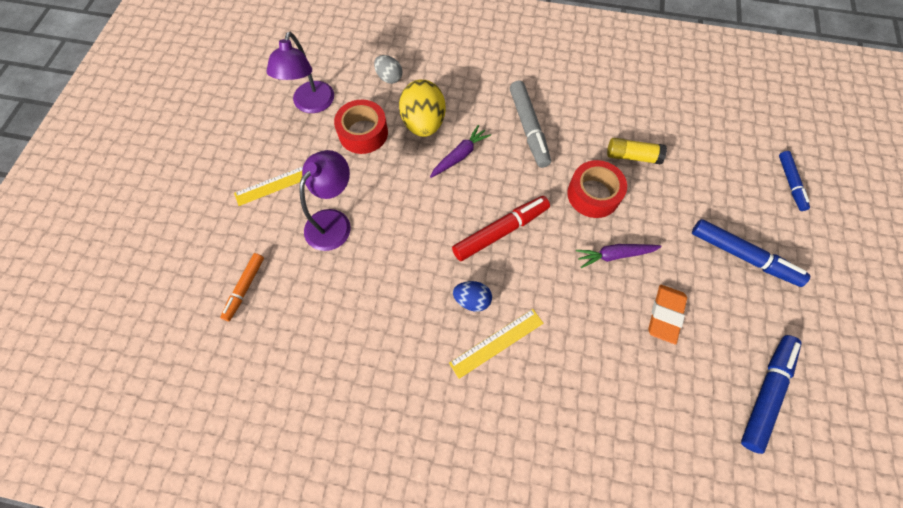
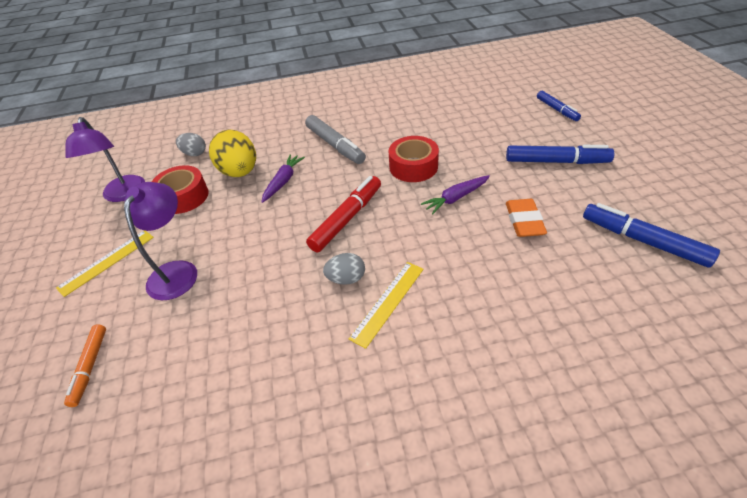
camera: 20 degrees left, 20 degrees down
blue egg [453,281,492,312] -> grey egg [323,253,365,285]
yellow glue stick [607,138,667,164] -> none
blue marker [741,335,801,454] -> blue marker turned 60 degrees counterclockwise [583,203,720,268]

